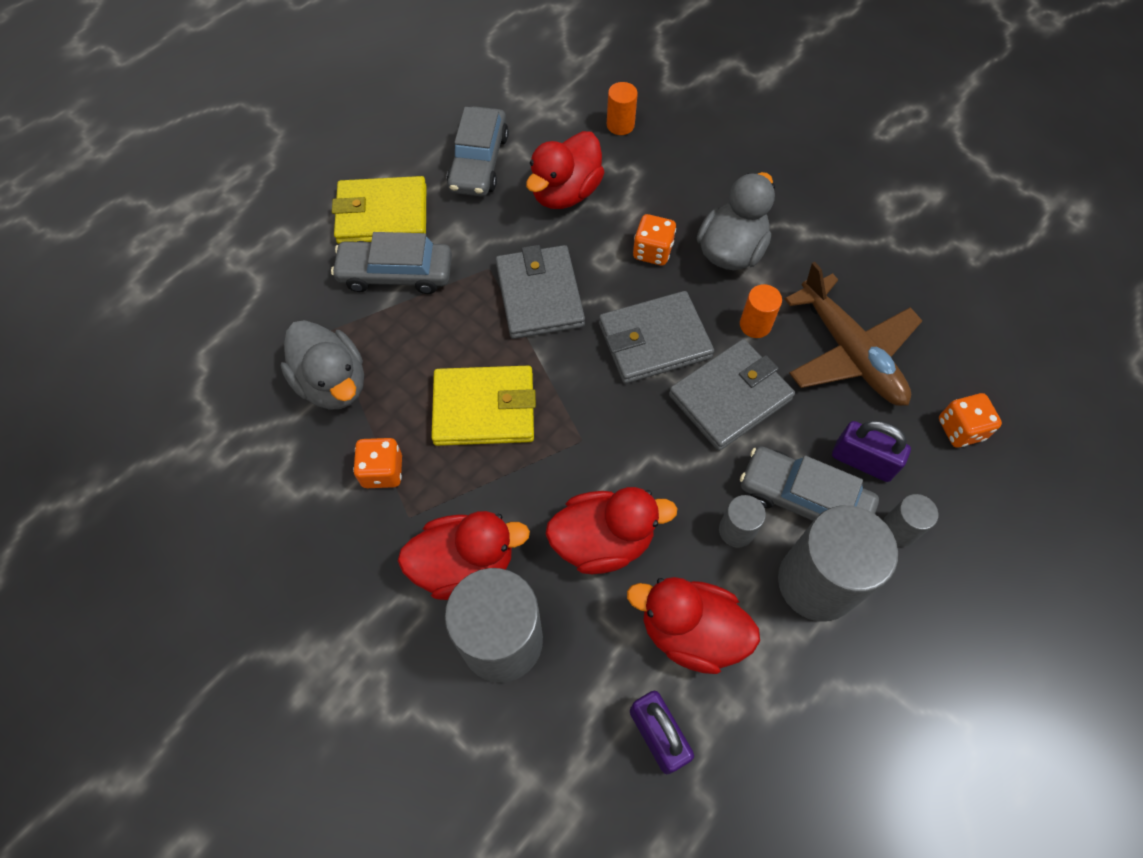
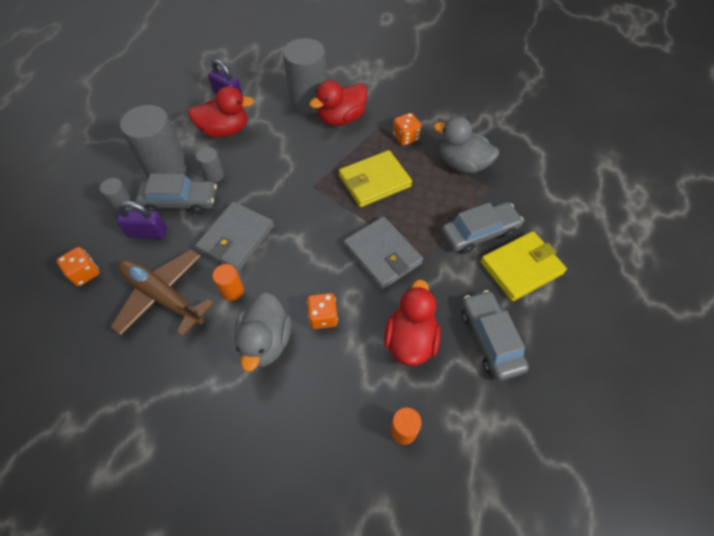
camera: 155 degrees right, 5 degrees down
red duck [546,487,678,574] -> none
grey wallet [599,291,714,384] -> none

